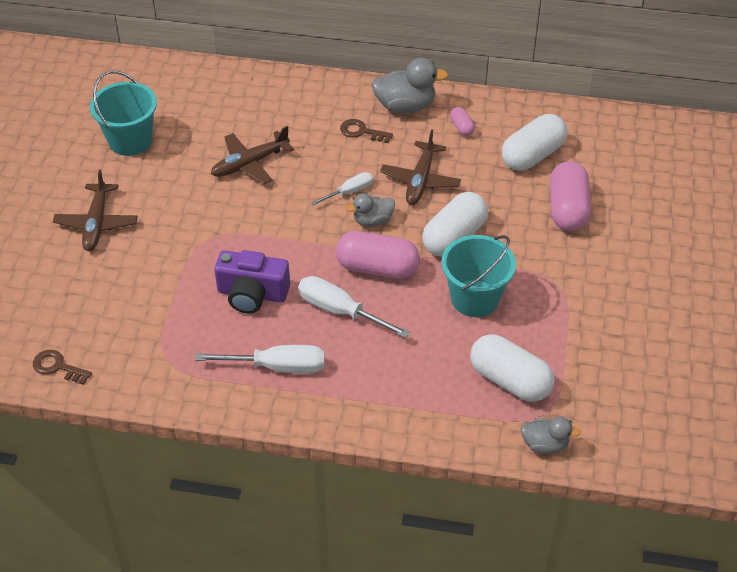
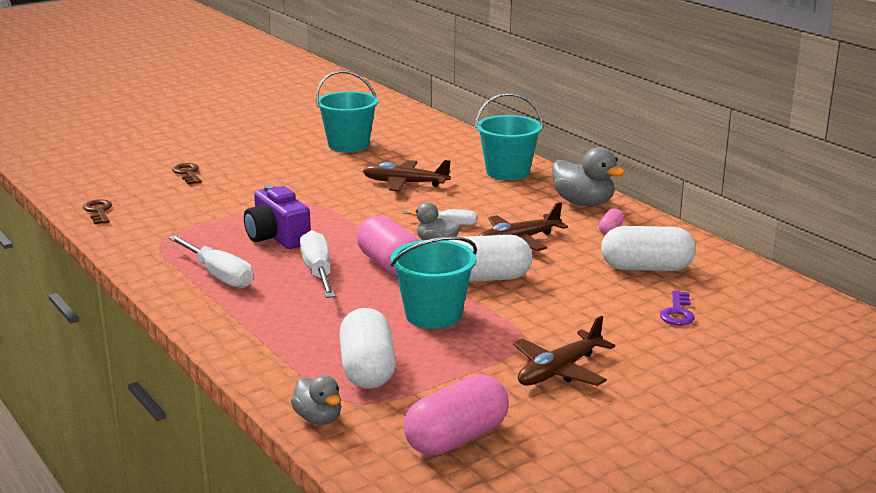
camera: 45 degrees right, 25 degrees down
brown plane [53,170,138,251] -> brown plane moved to [513,316,615,386]
brown key [340,119,393,143] -> brown key moved to [172,163,201,185]
pink capsule [550,161,591,231] -> pink capsule moved to [404,374,509,456]
none -> turquoise bucket [475,93,543,180]
none -> purple key [660,291,695,325]

